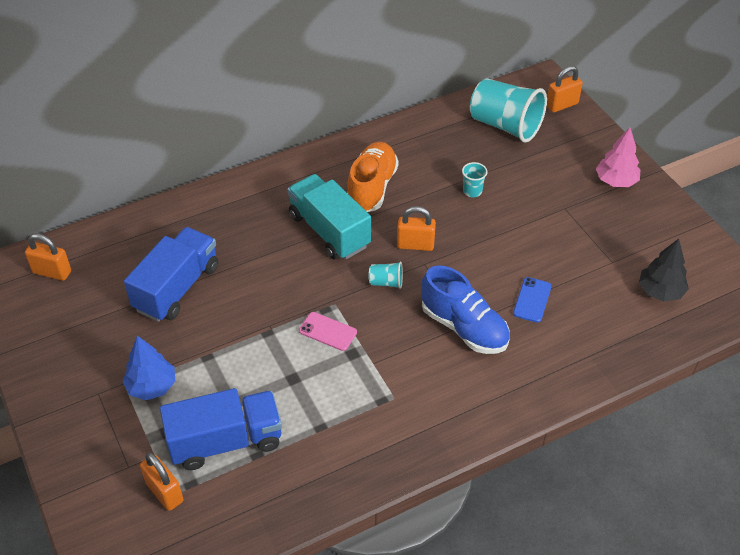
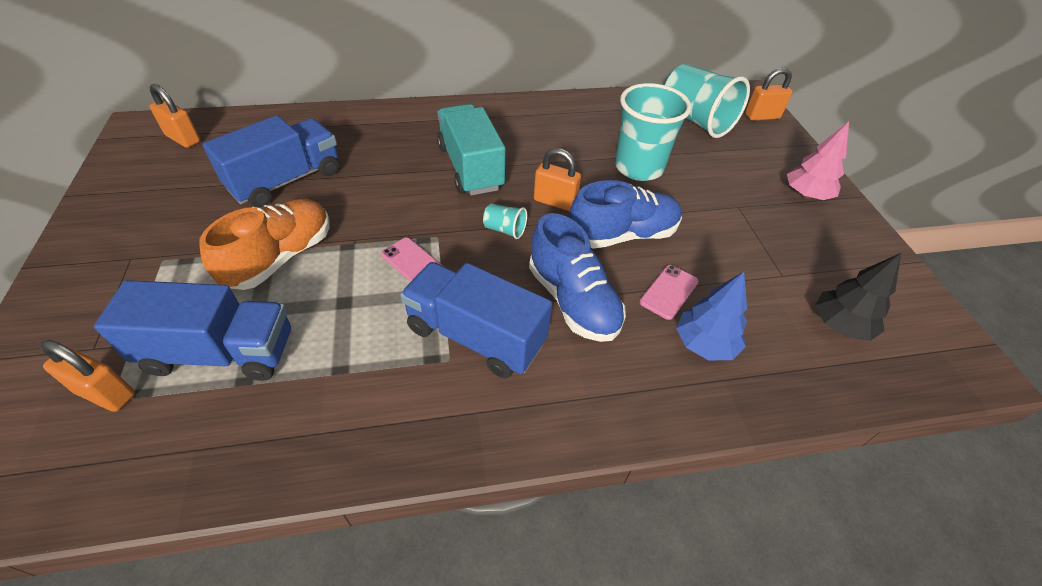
camera: 15 degrees right, 0 degrees up
blue tree [122,336,175,400] -> blue tree moved to [676,272,747,361]
orange padlock [140,453,183,511] -> orange padlock turned 45 degrees counterclockwise [40,340,135,412]
orange shoe [347,142,399,212] -> orange shoe moved to [199,199,330,290]
turquoise cup [462,162,487,197] -> turquoise cup [615,83,692,181], size x2.30
blue phone [513,277,552,323] -> pink phone [640,265,699,320]
none -> blue truck [400,262,552,378]
none -> blue shoe [569,180,682,249]

